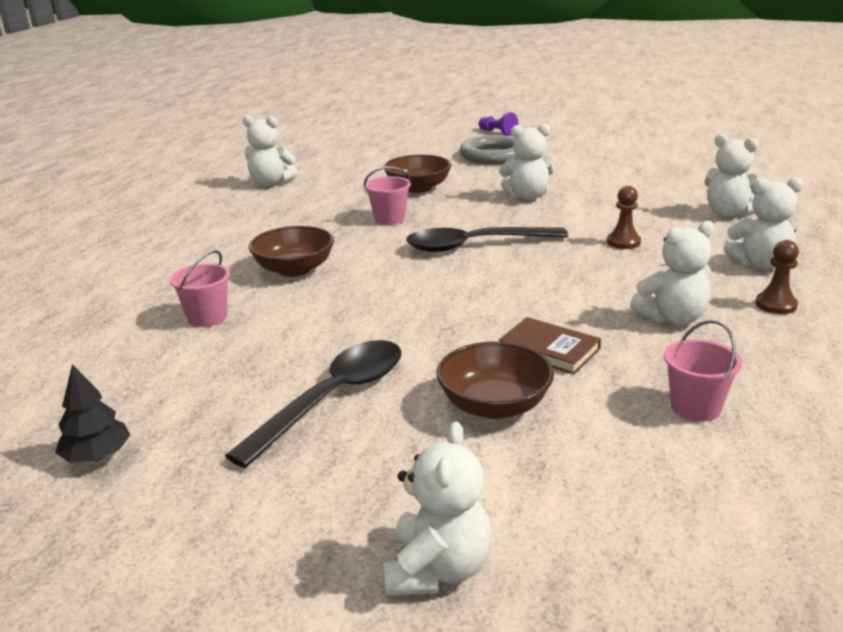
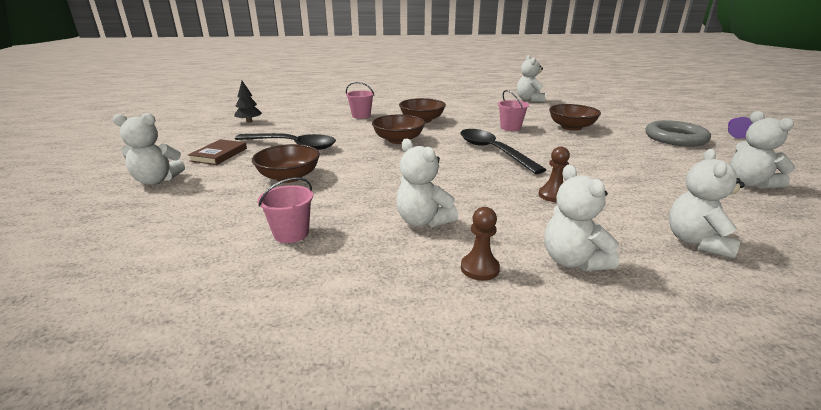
camera: 70 degrees right, 0 degrees up
brown book [498,317,601,374] -> brown book moved to [188,139,247,165]
white teddy bear [499,124,555,200] -> white teddy bear moved to [730,111,795,189]
none -> brown bowl [372,114,425,144]

